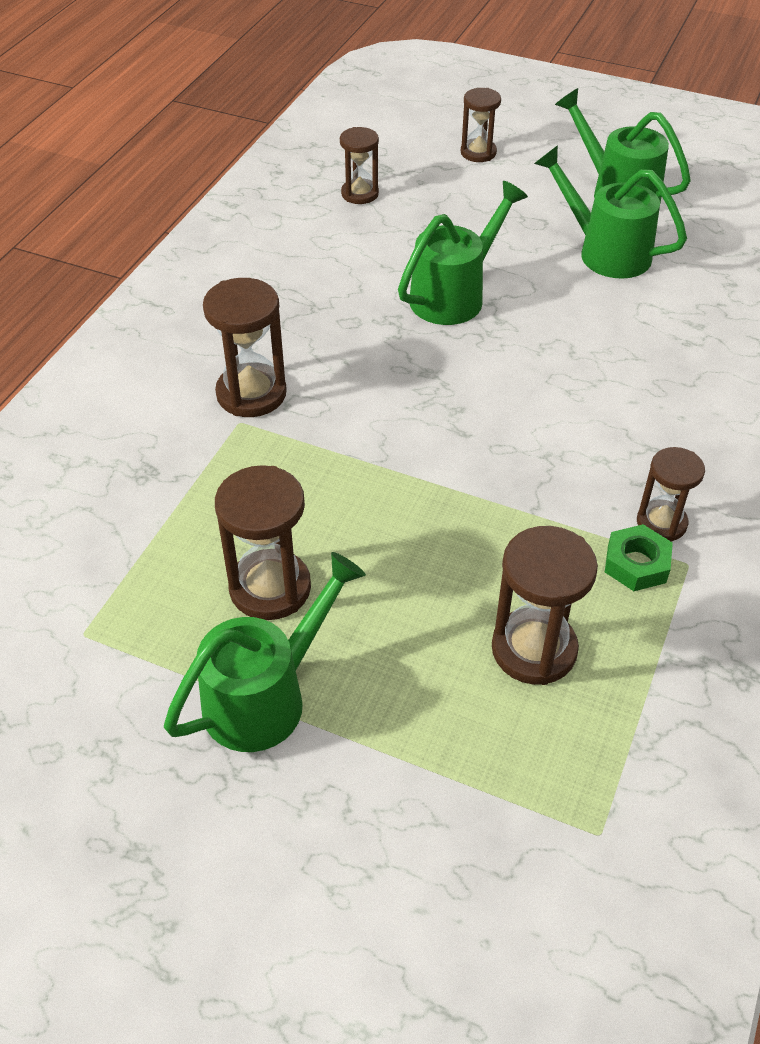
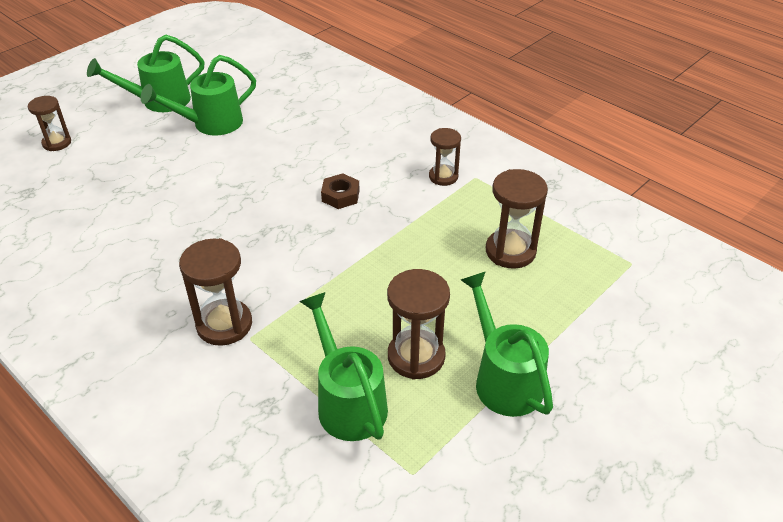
camera: 70 degrees left, 5 degrees down
brown hourglass [340,127,379,204] -> none
green watering can [398,181,528,325] -> green watering can moved to [299,292,388,441]
green nut [605,524,673,591] -> none
none -> brown nut [321,173,360,209]

